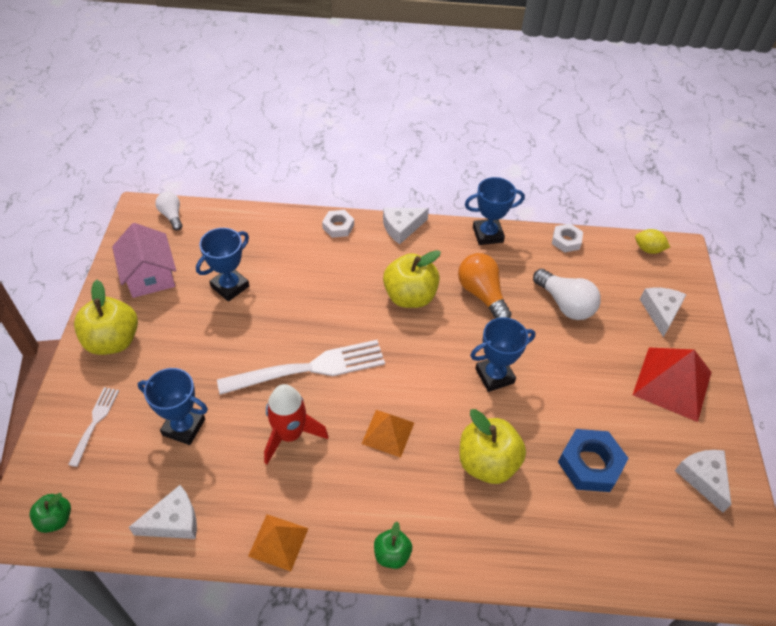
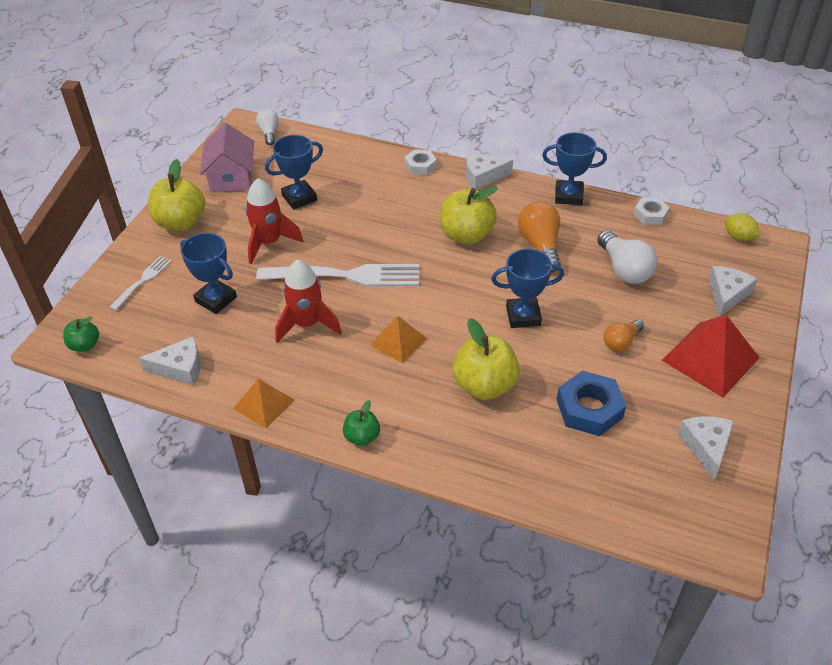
camera: 20 degrees right, 5 degrees down
none -> red rocket [245,178,303,264]
none -> orange light bulb [604,320,644,351]

